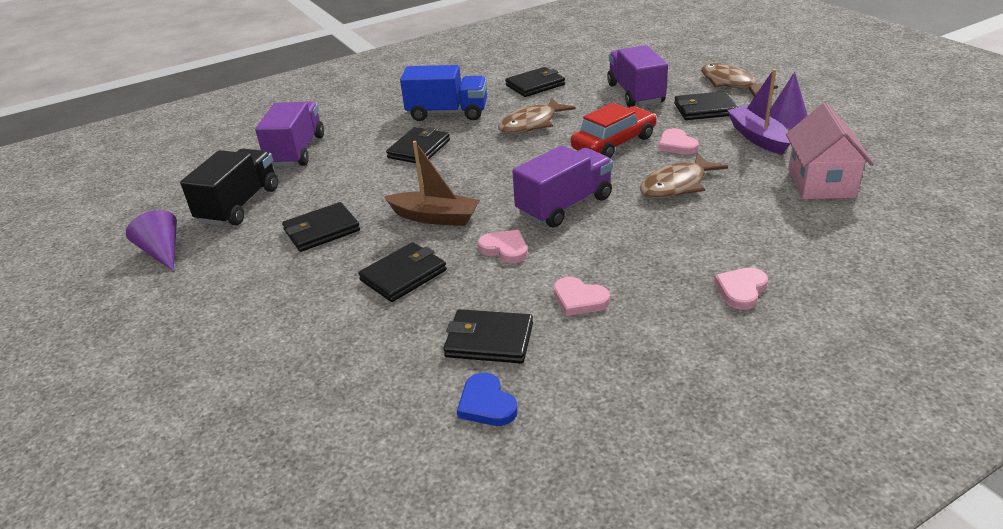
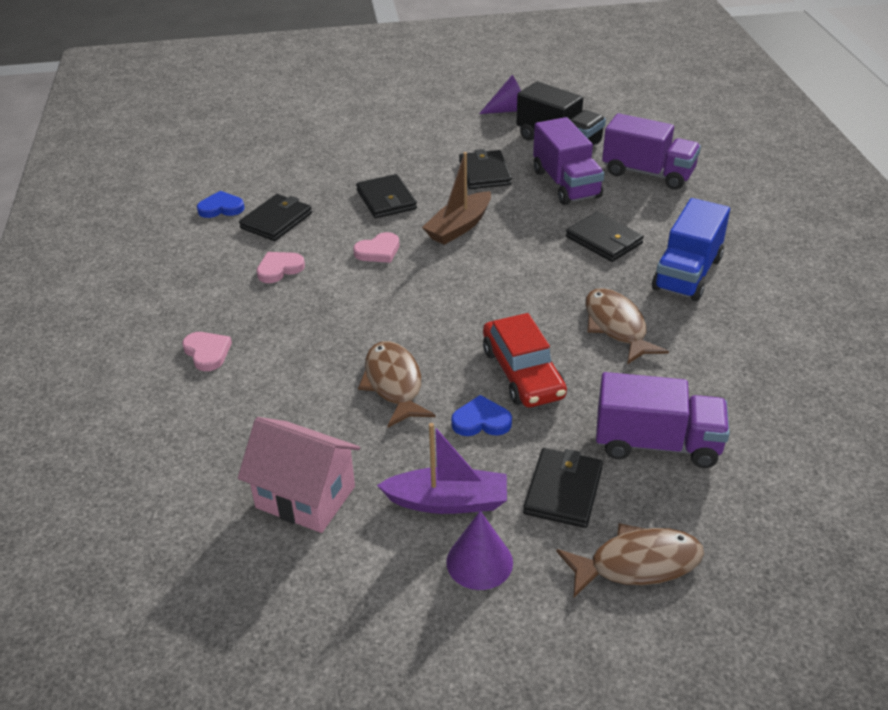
camera: 110 degrees right, 5 degrees up
black wallet [505,67,565,97] -> none
purple truck [512,145,613,228] -> purple truck moved to [533,117,604,205]
pink heart [659,128,699,155] -> blue heart [451,395,512,436]

